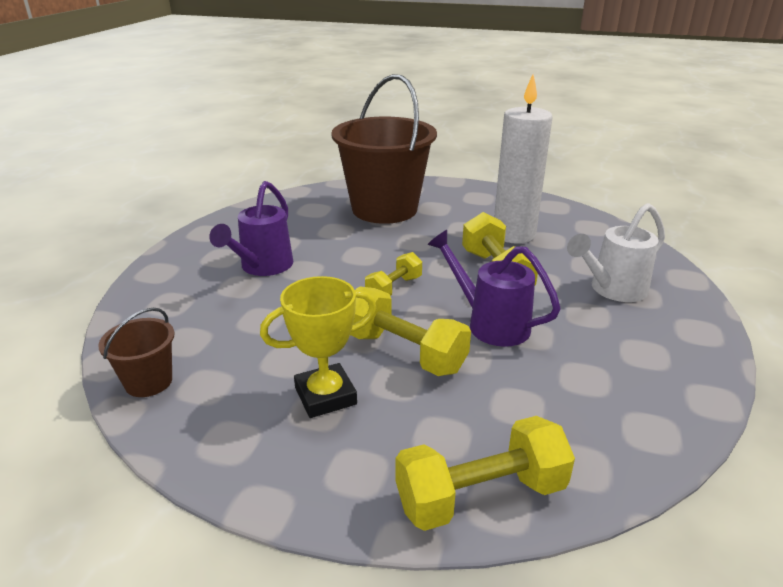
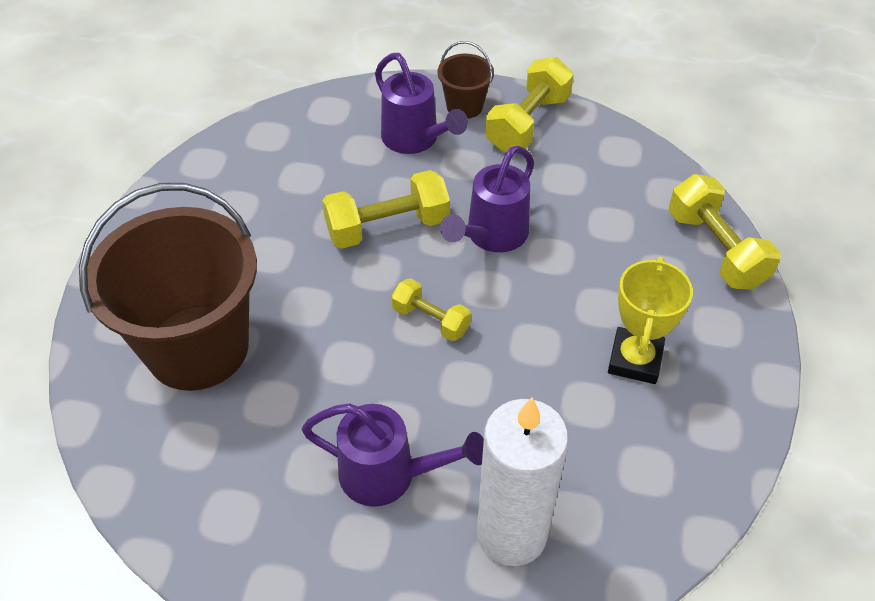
camera: 95 degrees left, 20 degrees up
brown bucket [98,308,174,397] -> brown bucket moved to [438,41,494,119]
yellow trophy [260,276,376,418] -> yellow trophy turned 45 degrees clockwise [608,257,693,384]
yellow dumbbell [350,287,471,376] -> yellow dumbbell moved to [485,57,574,152]
white candle [494,74,553,244] -> white candle moved to [477,397,569,566]
white watering can [567,203,665,302] -> purple watering can [375,53,468,154]

